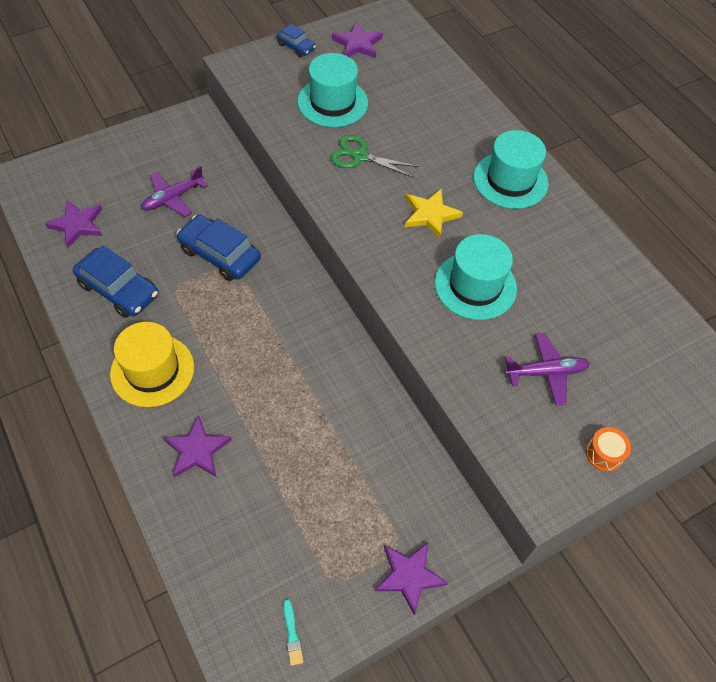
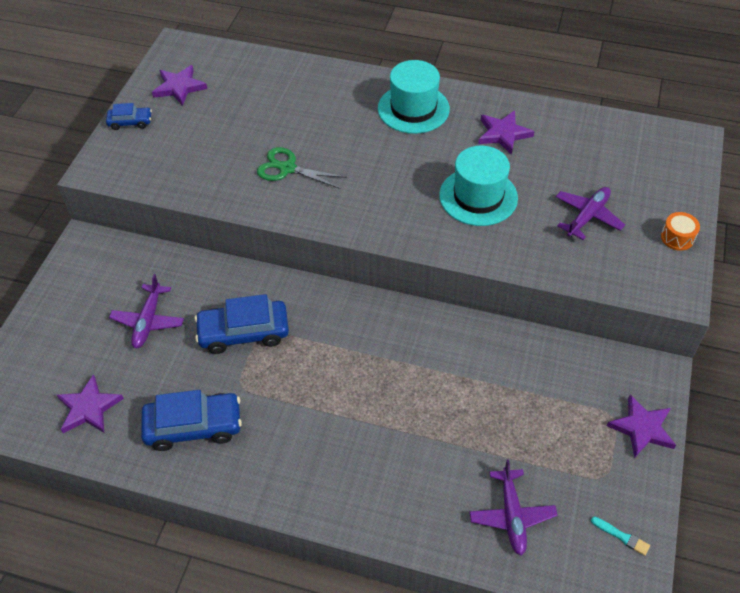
camera: 40 degrees left, 5 degrees down
yellow hat [110,322,194,407] -> none
purple star [163,416,232,477] -> purple star moved to [478,111,535,155]
turquoise hat [297,53,368,127] -> none
green scissors [330,135,419,178] -> green scissors turned 45 degrees clockwise [257,147,347,189]
yellow star [405,188,463,239] -> none
none -> purple plane [469,459,557,555]

